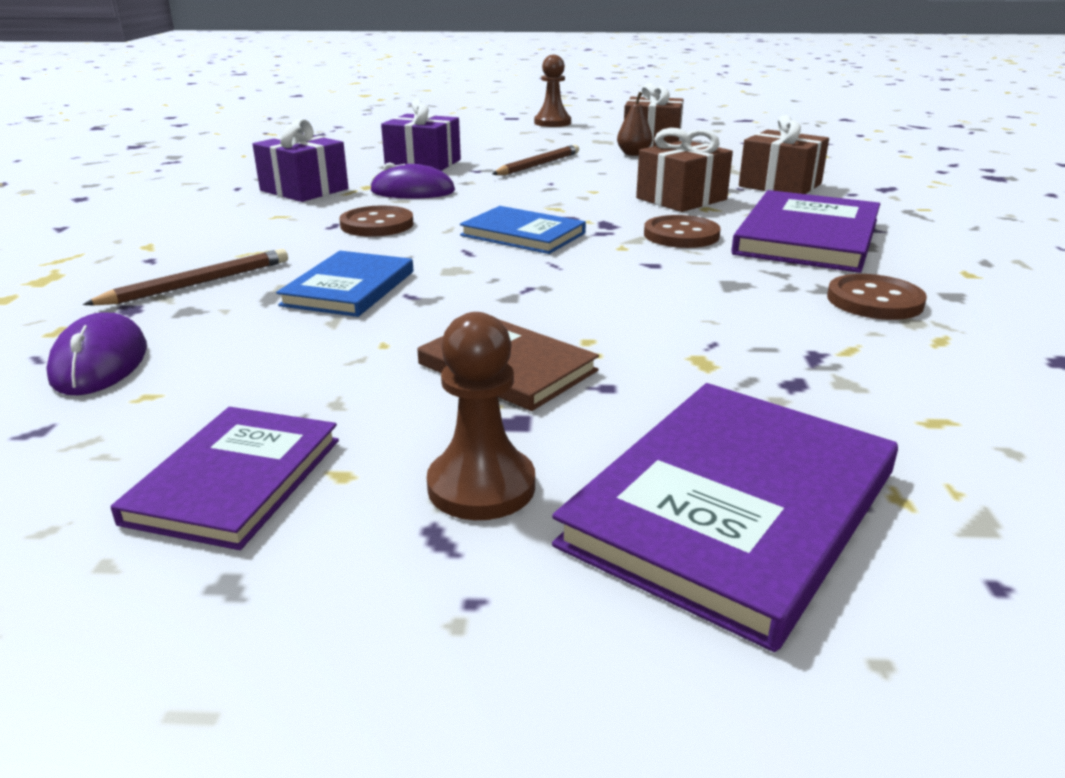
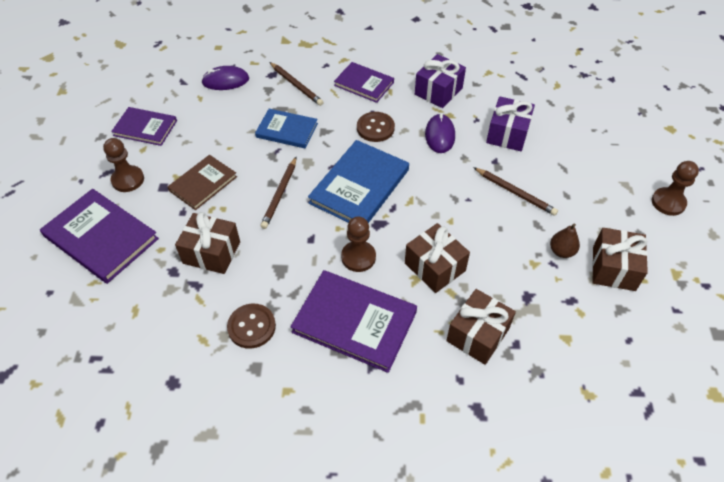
camera: 90 degrees right, 25 degrees up
blue book [460,206,586,254] -> blue book [308,140,409,223], size x1.60
brown button [644,215,721,248] -> brown pawn [341,216,376,272]
none -> brown gift [175,212,240,274]
none -> brown pencil [260,157,296,229]
none -> purple book [334,62,394,103]

